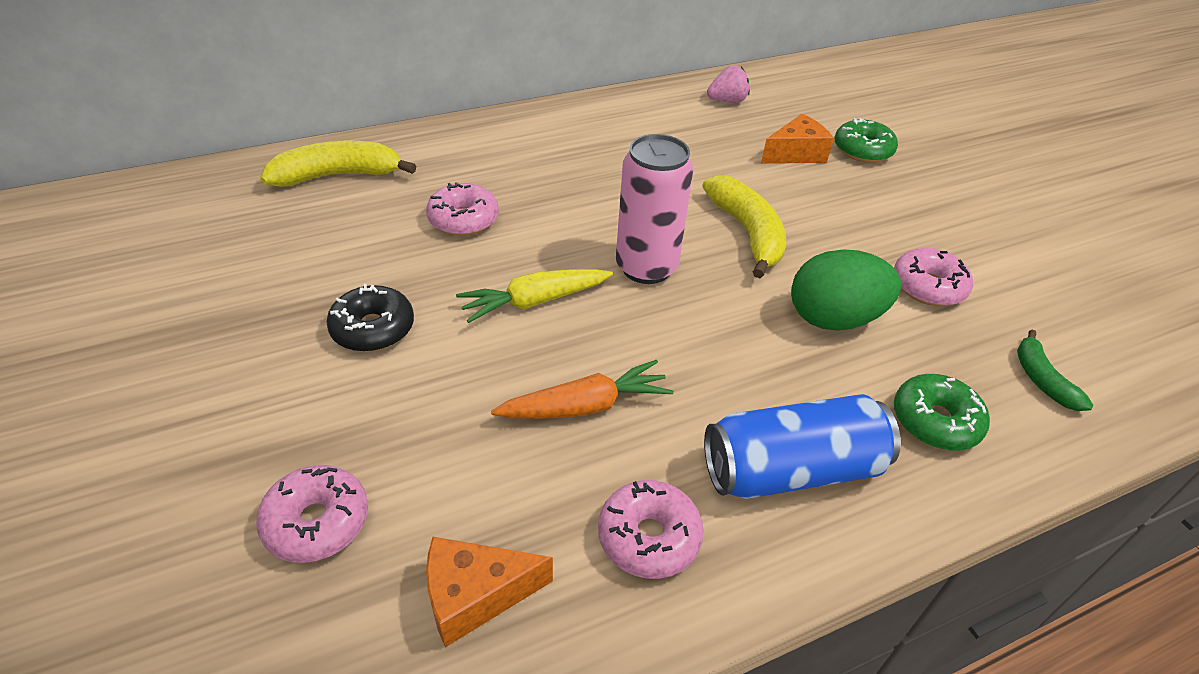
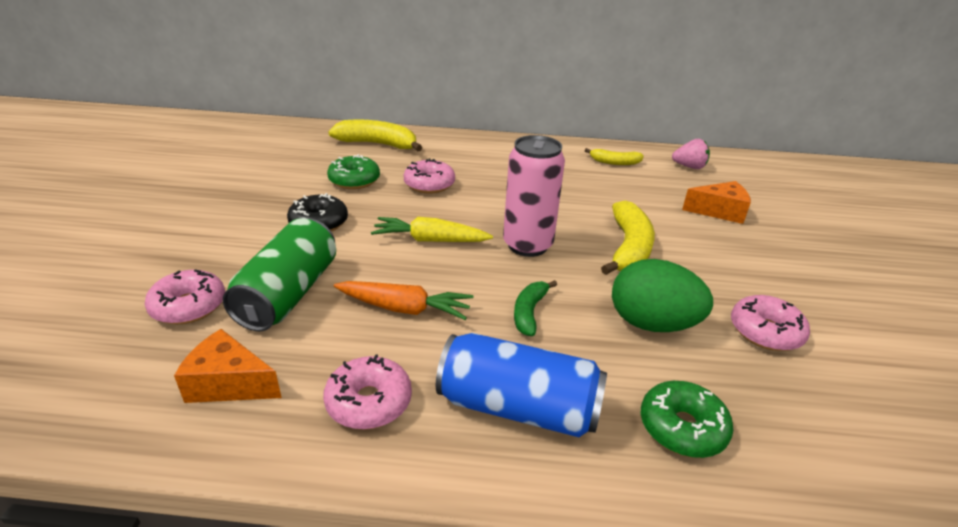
camera: 30 degrees right, 10 degrees down
green donut [835,118,898,163] -> green donut moved to [327,154,380,189]
green banana [1017,330,1093,411] -> green banana moved to [514,280,557,336]
none -> green can [223,218,336,331]
none -> yellow banana [585,148,644,165]

